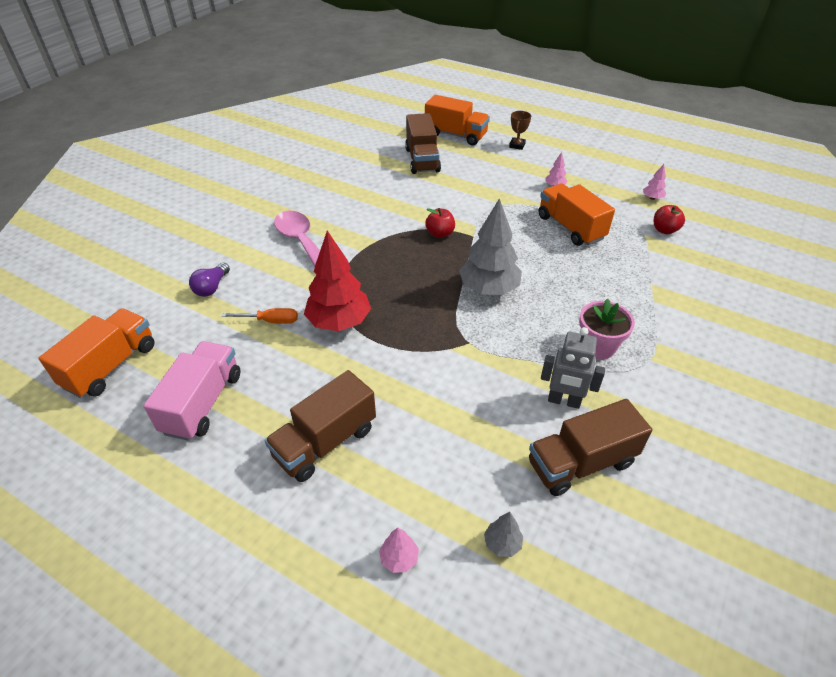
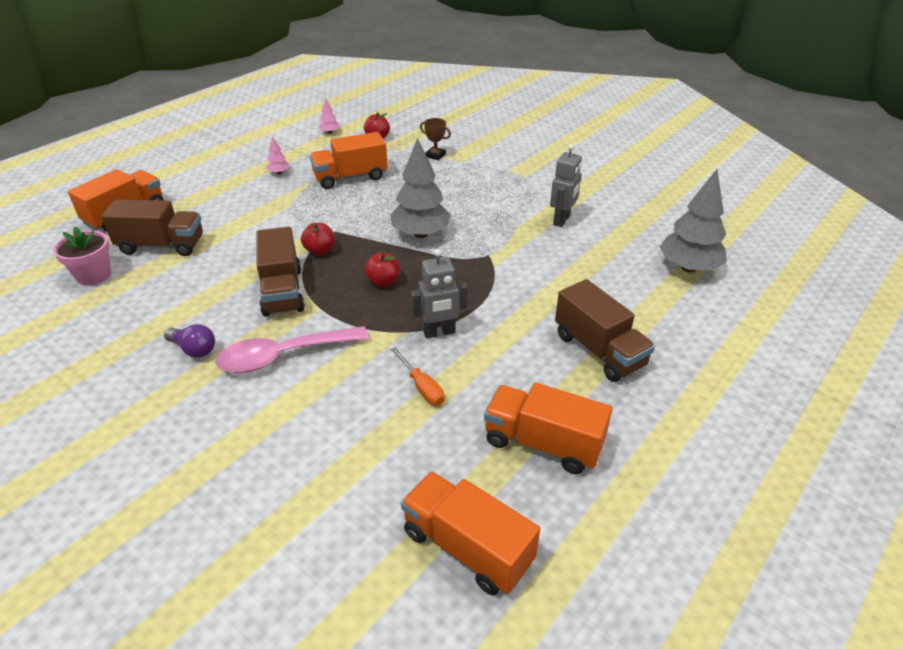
camera: 80 degrees left, 5 degrees down
pink truck [143,341,240,441] -> orange truck [484,383,612,474]
purple light bulb [189,263,230,297] -> purple light bulb moved to [164,324,215,358]
orange screwdriver [221,308,298,324] -> orange screwdriver turned 135 degrees clockwise [391,347,444,405]
red tree [304,231,371,331] -> grey robot [411,249,468,339]
pink tree [379,528,419,573] -> none
grey tree [484,512,523,557] -> grey tree [660,169,727,272], size x2.30
brown trophy [509,111,531,150] -> brown trophy moved to [420,118,451,160]
brown truck [529,399,652,496] -> brown truck moved to [256,227,305,317]
pink flower pot [579,298,635,359] -> pink flower pot moved to [53,226,111,286]
none -> red apple [364,252,400,287]

